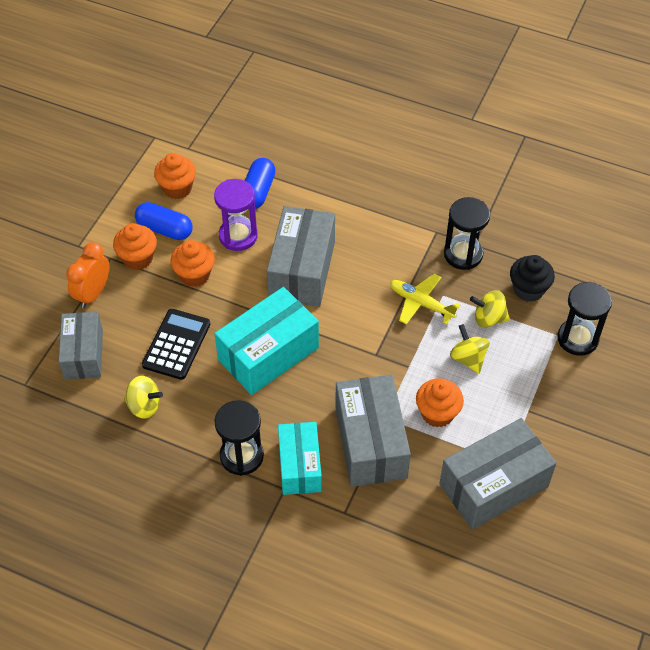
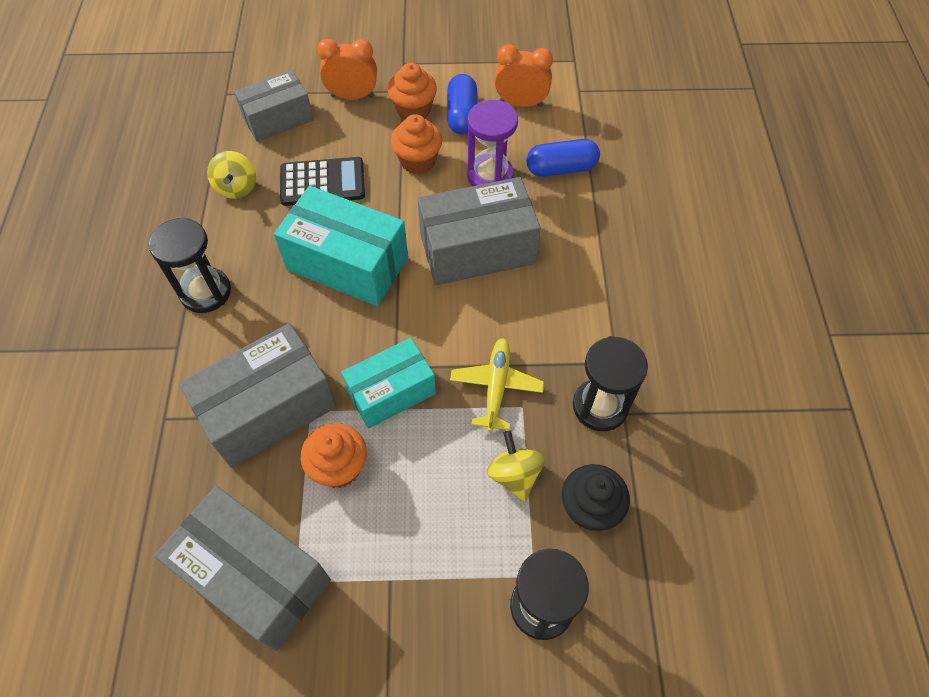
camera: 65 degrees right, 5 degrees up
orange cupcake [154,153,196,199] -> orange clock [494,44,553,107]
turquoise box [278,422,322,495] -> turquoise box moved to [341,338,436,429]
yellow spinning top [450,324,490,374] -> none

